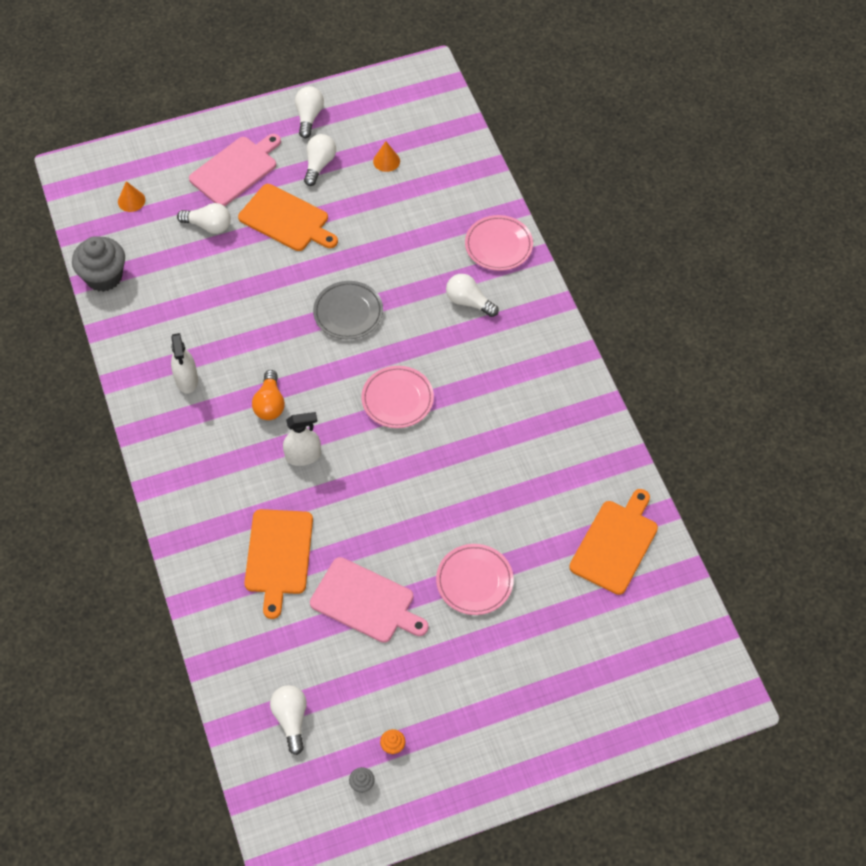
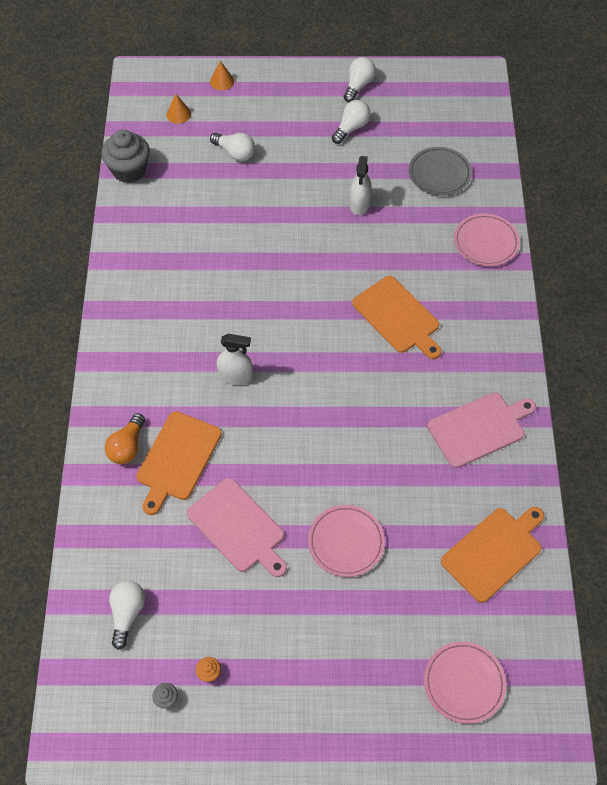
camera: 20 degrees right, 0 degrees up
white spray bottle [171,333,198,393] -> white spray bottle moved to [350,156,372,215]
pink cutting board [189,134,281,206] -> pink cutting board moved to [427,392,536,468]
orange cutting board [238,184,338,251] -> orange cutting board moved to [352,276,442,359]
orange light bulb [252,370,285,420] -> orange light bulb moved to [105,413,145,464]
grey plate [313,281,383,339] -> grey plate moved to [409,147,472,196]
pink plate [361,366,434,428] -> pink plate moved to [424,642,506,724]
orange cone [373,141,400,172] -> orange cone moved to [210,61,234,90]
white light bulb [446,274,499,317] -> none

